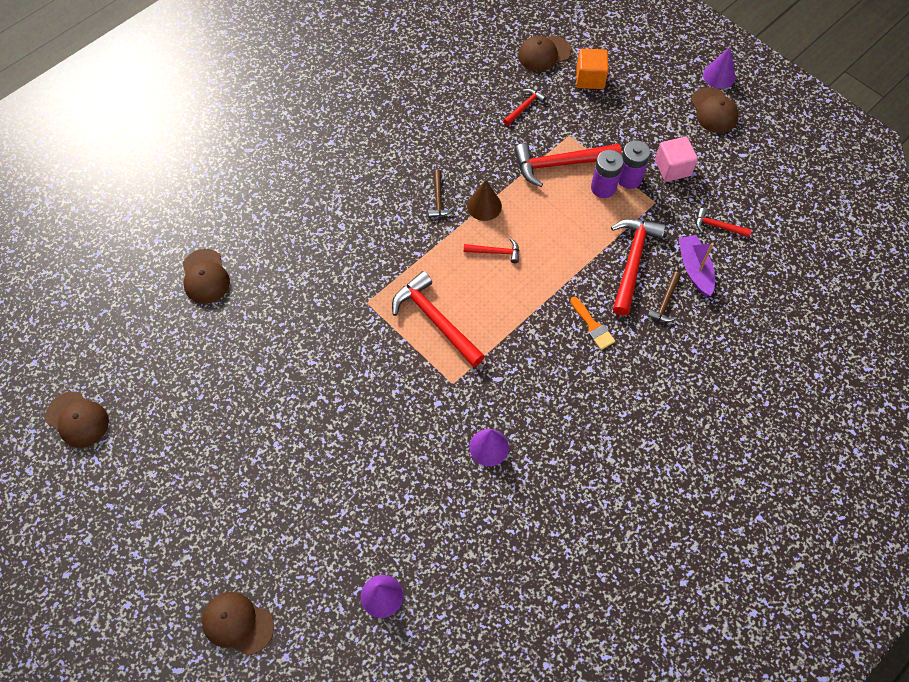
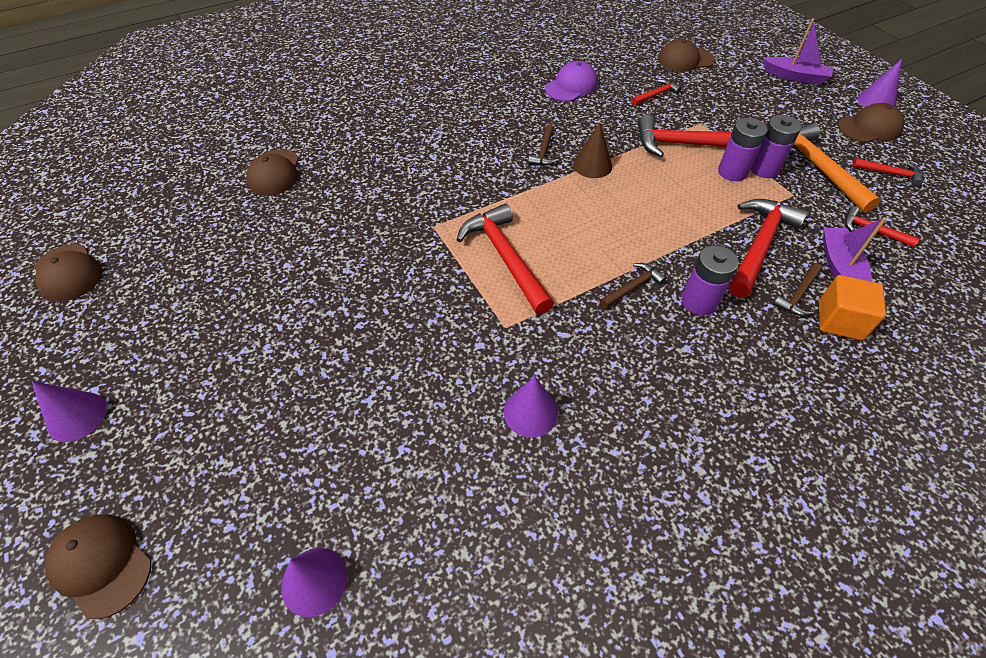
camera: 15 degrees right, 10 degrees down
red hammer [464,238,519,263] -> red hammer moved to [852,158,923,186]
orange brush [570,297,615,350] -> purple battery [682,245,739,316]
orange cube [576,49,608,89] -> orange cube moved to [819,275,886,340]
pink cube [655,137,698,182] -> orange hammer [794,123,881,213]
brown cap [691,87,739,133] -> brown cap turned 105 degrees counterclockwise [838,103,904,143]
none -> purple cone [32,381,106,442]
none -> purple cap [545,61,598,102]
none -> brown hammer [600,263,667,309]
none -> purple boat [763,18,833,85]

